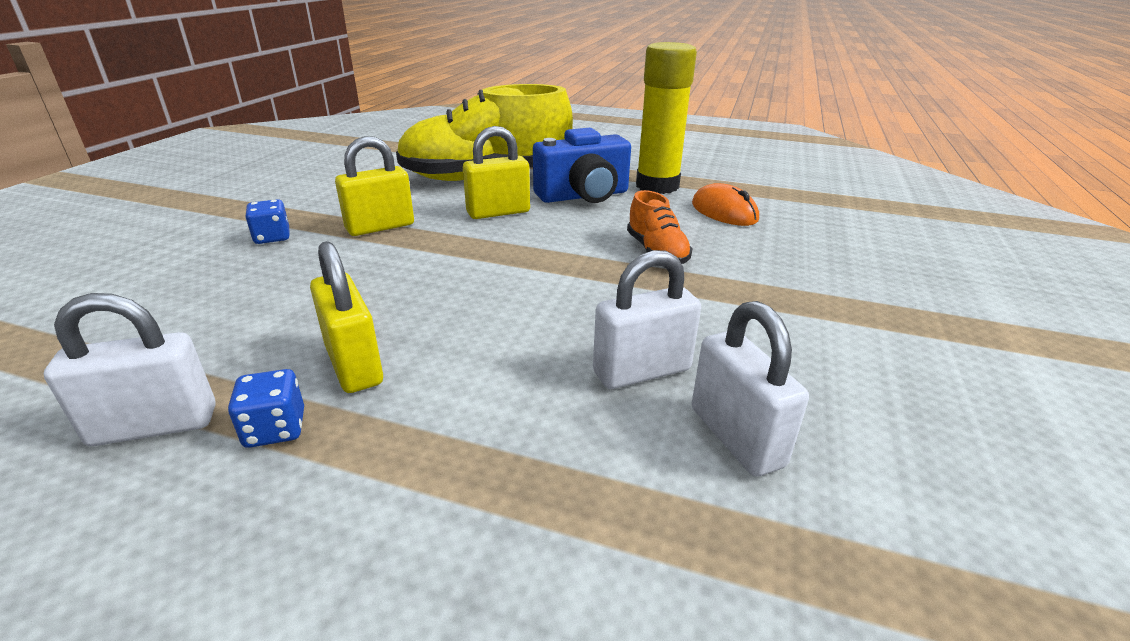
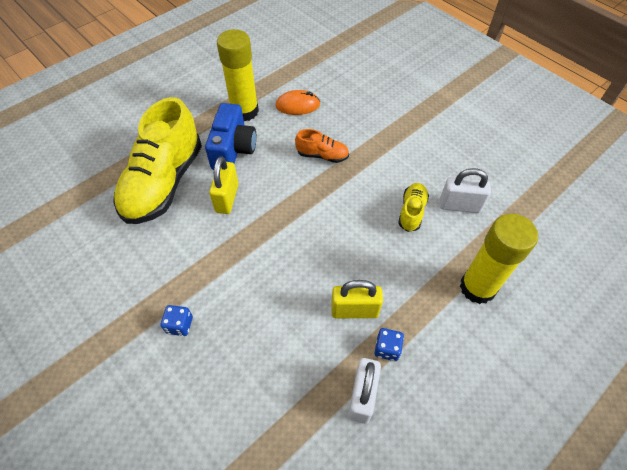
camera: 60 degrees left, 25 degrees up
yellow padlock [335,136,414,236] -> none
white padlock [593,250,701,389] -> yellow shoe [398,183,429,232]
none -> yellow glue stick [460,214,538,304]

